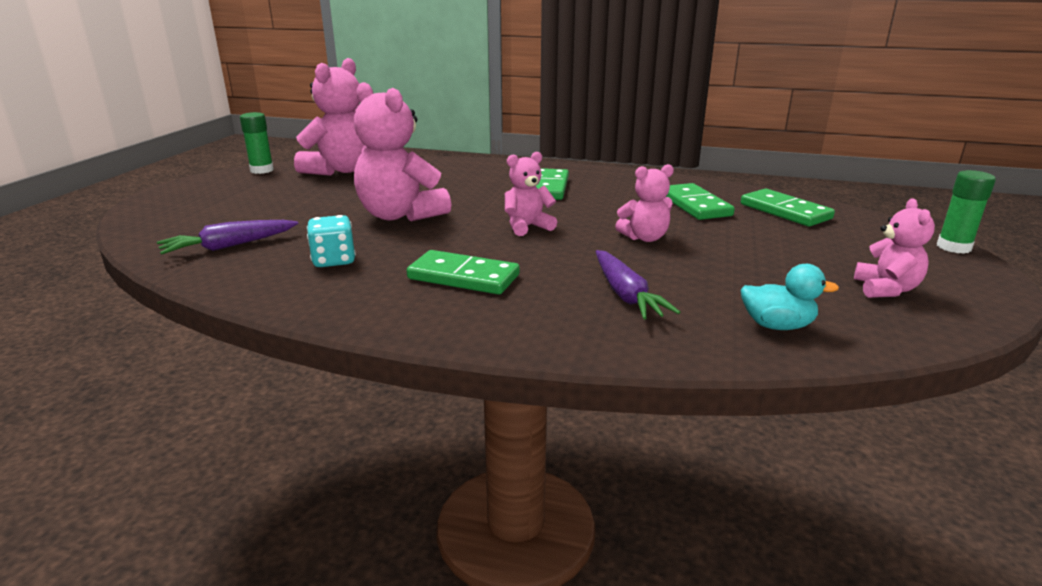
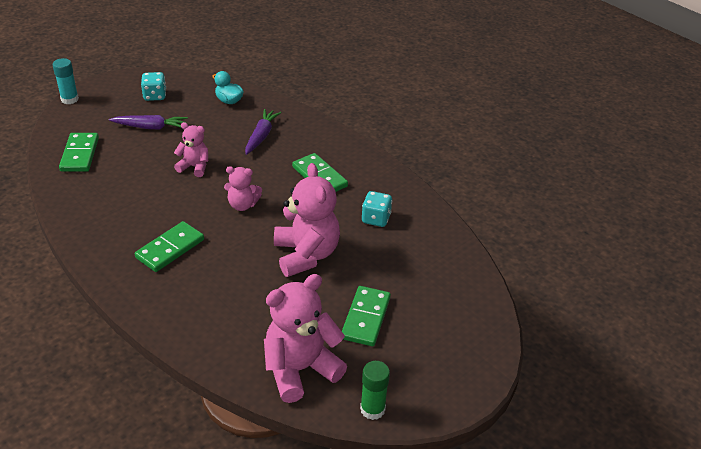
camera: 150 degrees left, 15 degrees up
purple carrot [157,220,298,255] -> purple carrot moved to [109,115,188,130]
green domino [666,183,735,220] -> green domino moved to [342,286,391,346]
pink teddy bear [854,198,935,298] -> turquoise dice [141,72,166,101]
green glue stick [937,170,996,254] -> turquoise glue stick [53,58,79,104]

